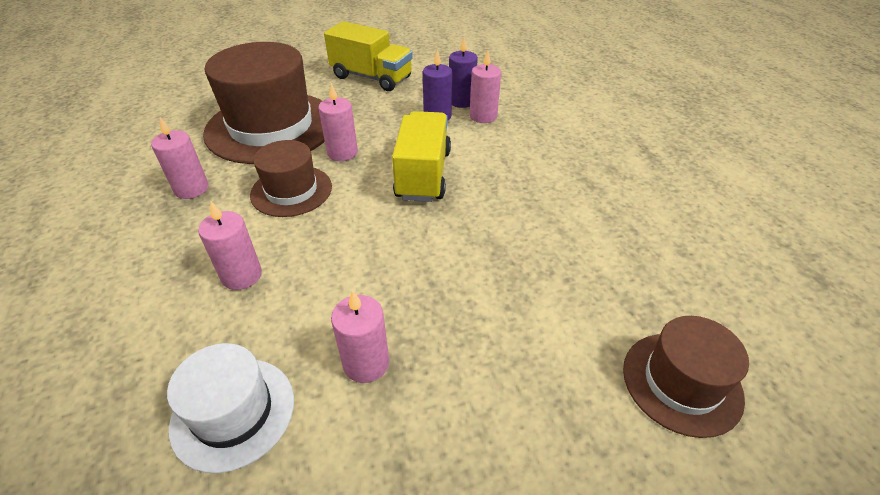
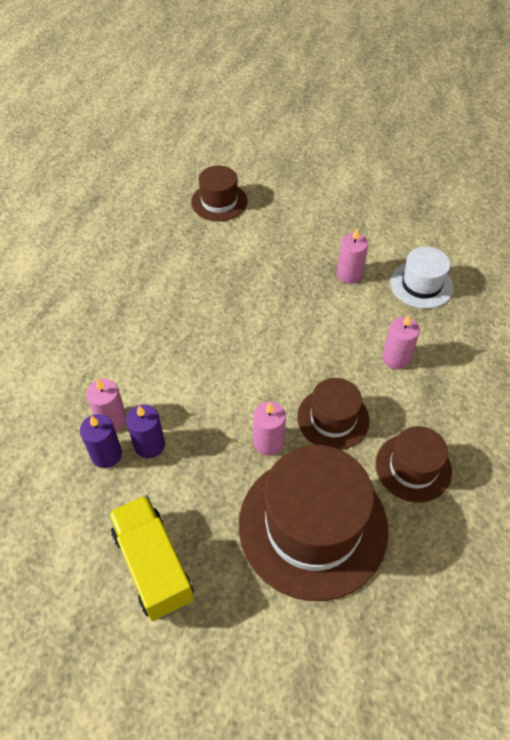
camera: 145 degrees left, 10 degrees up
pink candle [151,117,209,199] -> brown hat [376,426,452,502]
yellow truck [392,111,451,202] -> none

